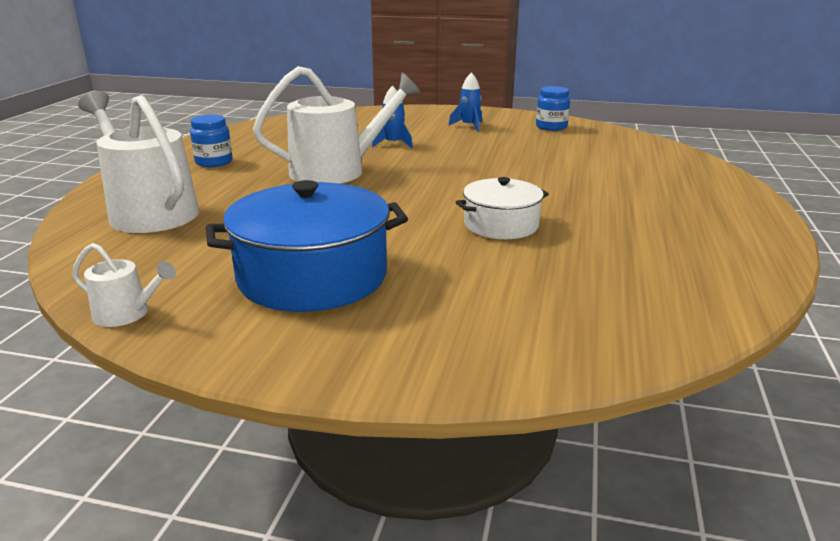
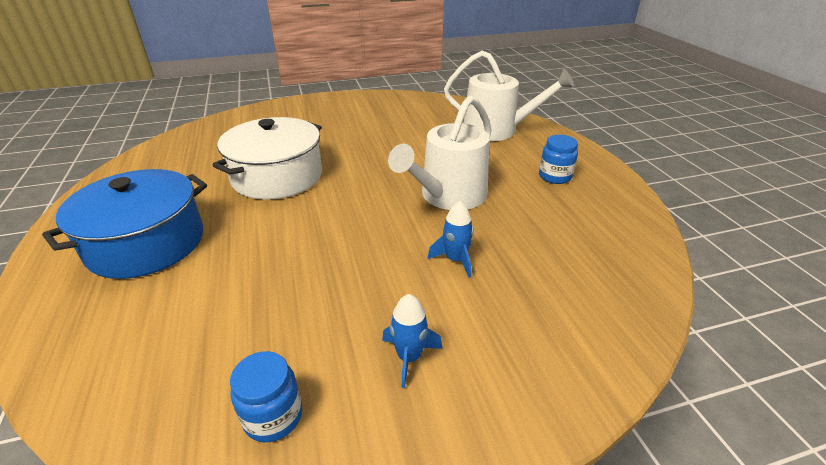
camera: 150 degrees right, 10 degrees up
white watering can [72,243,176,327] -> none
blue pot [206,180,408,312] -> blue pot moved to [42,169,207,279]
white pot [456,177,549,239] -> white pot [212,117,322,200], size x1.71

